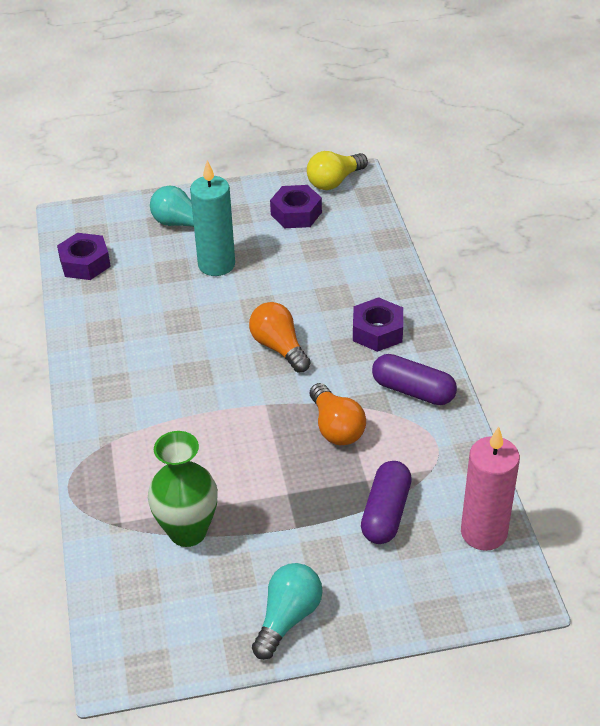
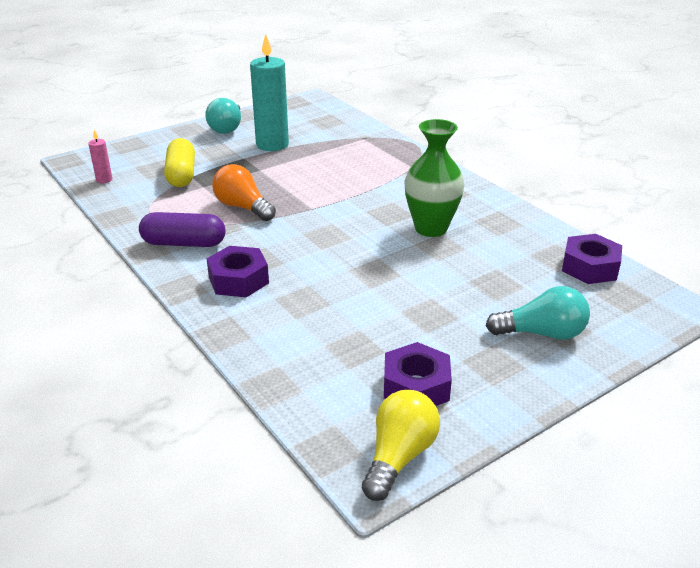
camera: 155 degrees right, 10 degrees down
green vase [148,431,218,547] -> green vase moved to [404,119,464,237]
turquoise candle [190,160,235,276] -> turquoise candle moved to [250,34,289,151]
orange light bulb [249,302,311,372] -> none
purple capsule [361,461,412,544] -> yellow capsule [164,138,195,187]
pink candle [461,427,520,551] -> pink candle [88,130,112,183], size x0.45

